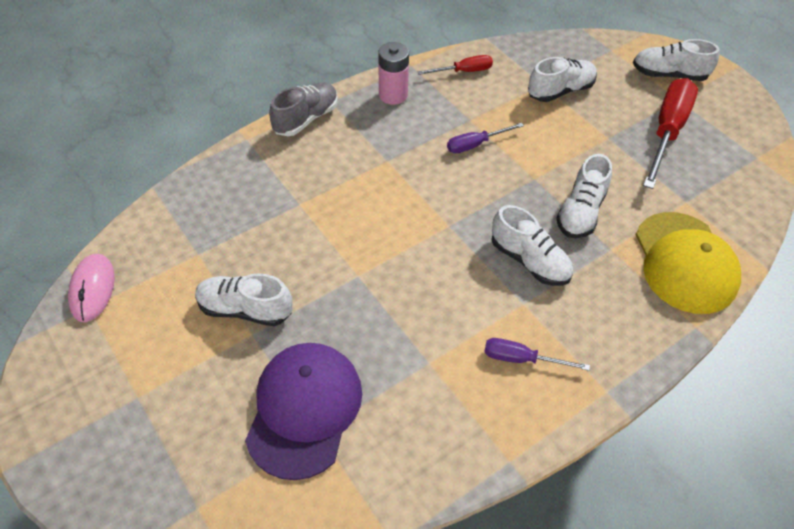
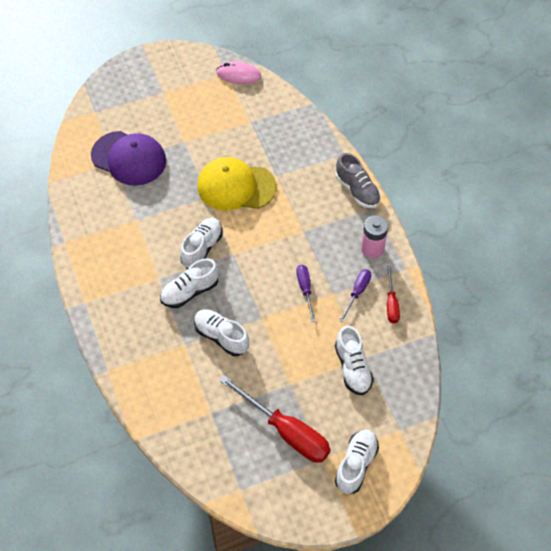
camera: 105 degrees right, 5 degrees up
white shoe [195,274,293,326] -> white shoe moved to [180,218,223,269]
purple screwdriver [484,338,590,371] -> purple screwdriver moved to [339,269,371,322]
yellow cap [636,212,741,314] -> yellow cap moved to [197,157,276,210]

